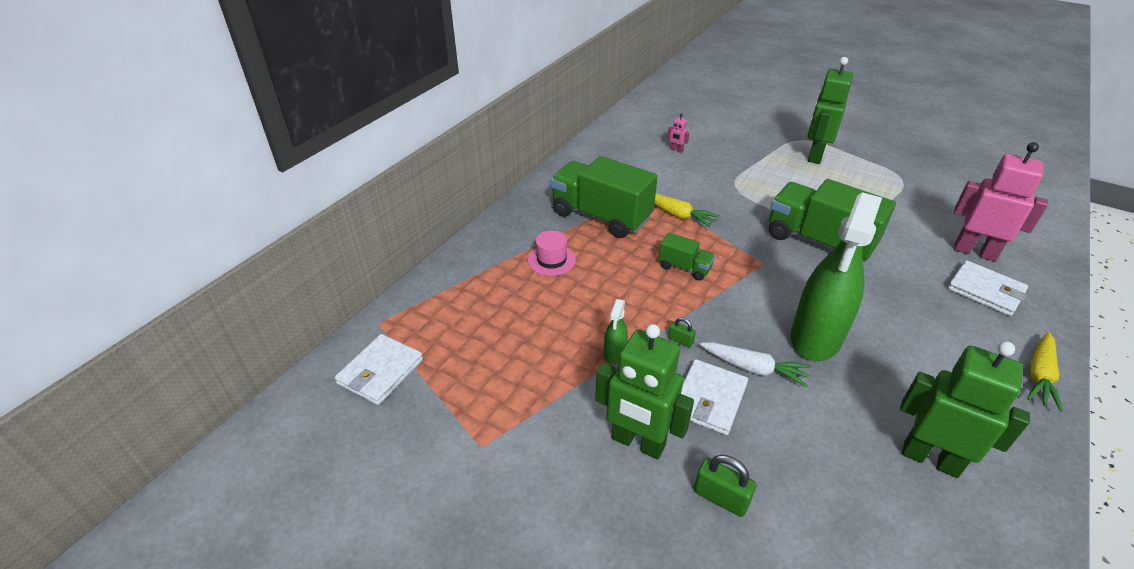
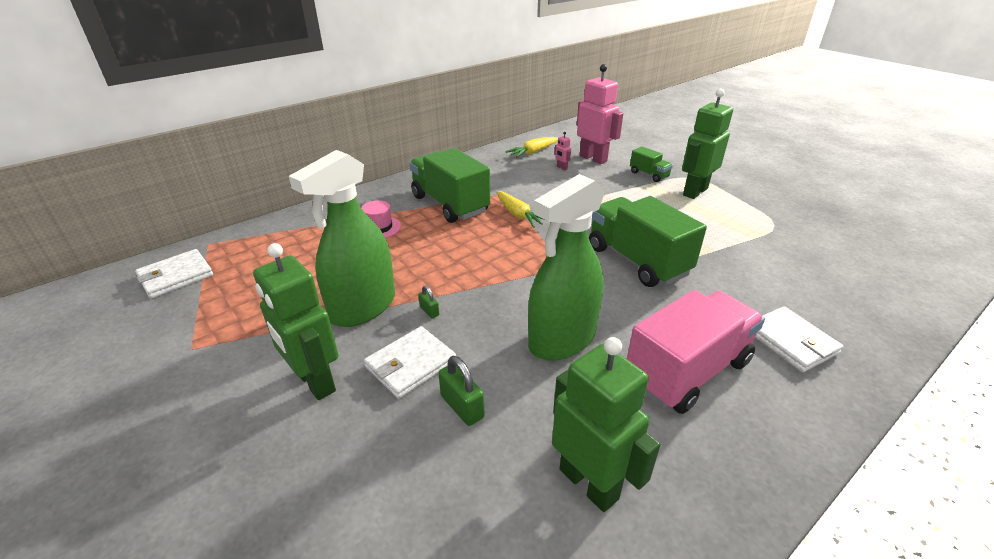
camera: 20 degrees right, 5 degrees down
green spray bottle [604,299,628,365] -> green spray bottle [289,150,395,327], size x2.39
green truck [658,232,715,281] -> green truck moved to [630,146,673,182]
green padlock [694,455,756,517] -> green padlock moved to [438,356,484,426]
white carrot [700,342,811,388] -> none
pink robot [954,142,1048,261] -> pink robot moved to [577,64,623,164]
yellow carrot [1027,332,1063,412] -> yellow carrot moved to [505,137,558,158]
none -> pink truck [627,290,765,414]

